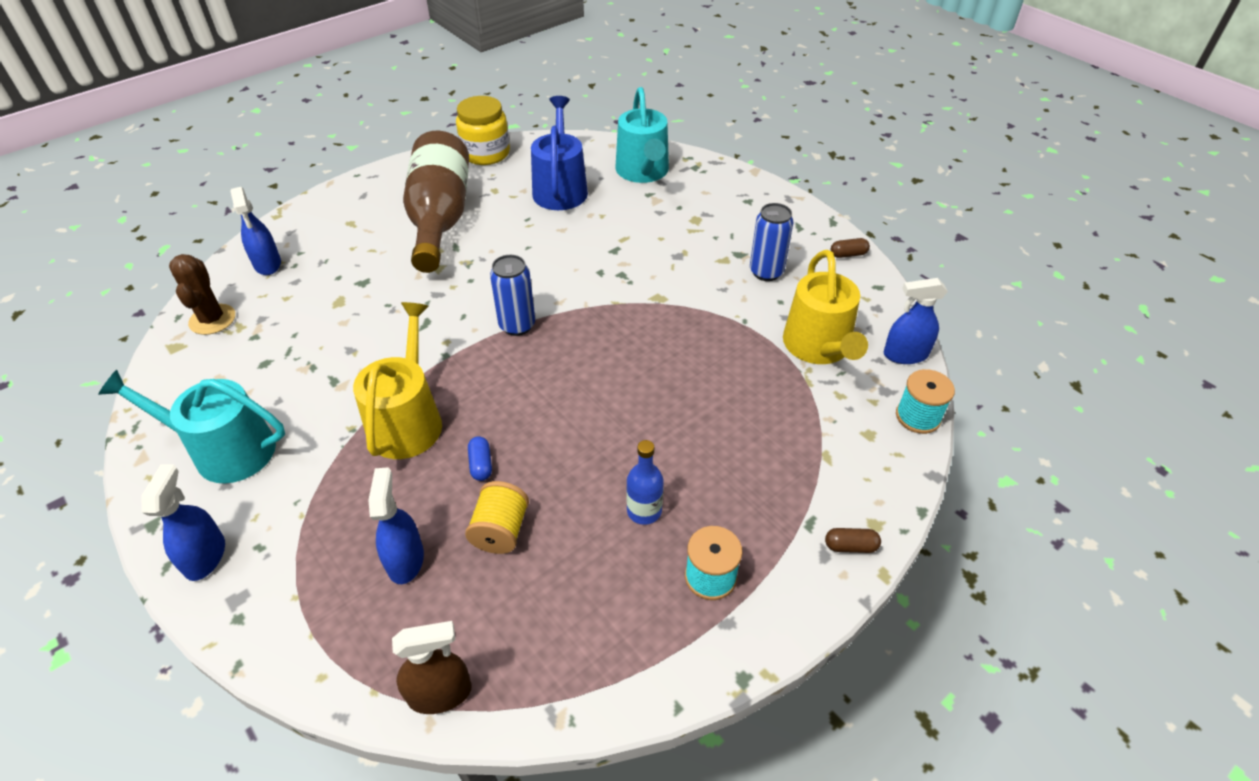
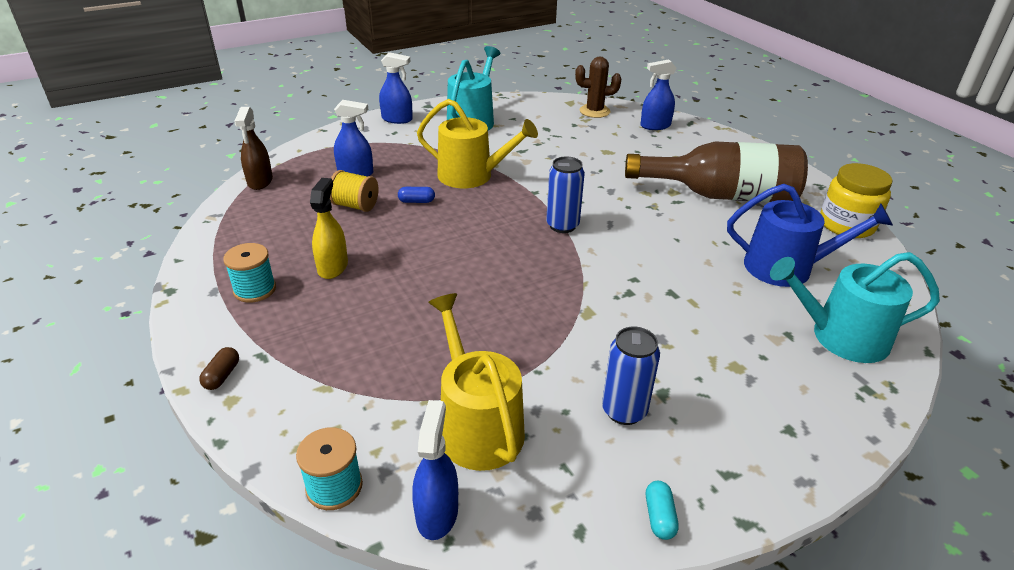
camera: 100 degrees right, 10 degrees down
blue bottle [626,440,664,525] -> yellow spray bottle [310,178,348,279]
yellow watering can [783,250,868,364] -> yellow watering can turned 60 degrees clockwise [428,293,525,471]
brown capsule [831,238,870,258] -> turquoise capsule [646,481,679,540]

